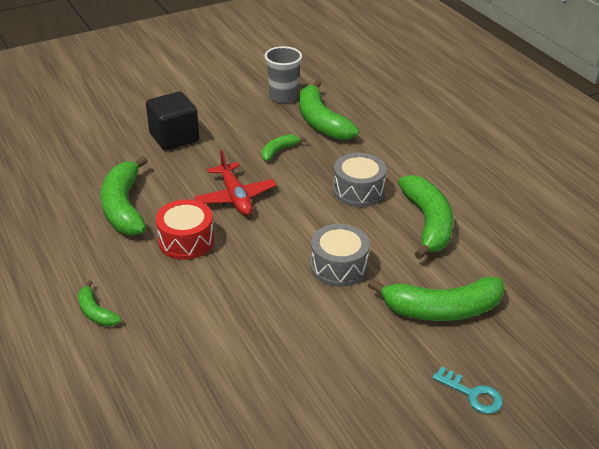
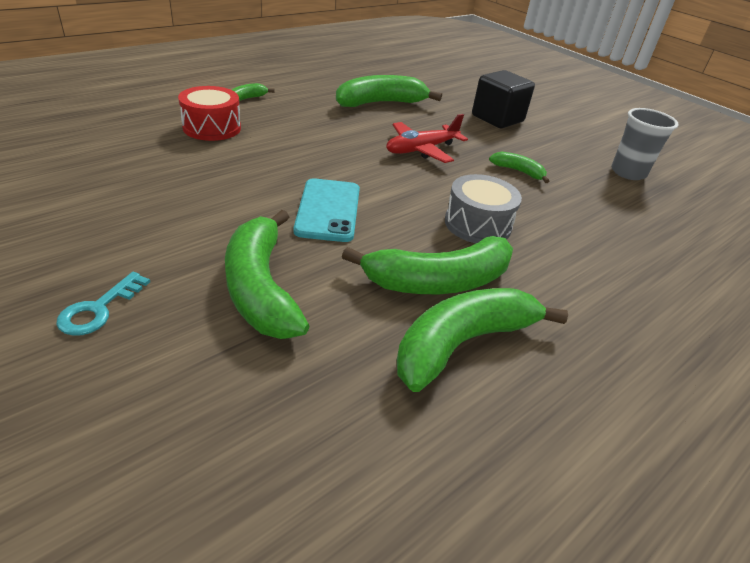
camera: 75 degrees right, 0 degrees up
red drum [156,199,214,260] -> red drum moved to [178,86,241,141]
green banana [299,80,359,140] -> green banana moved to [397,288,568,392]
grey drum [311,224,370,287] -> turquoise phone [294,178,360,242]

